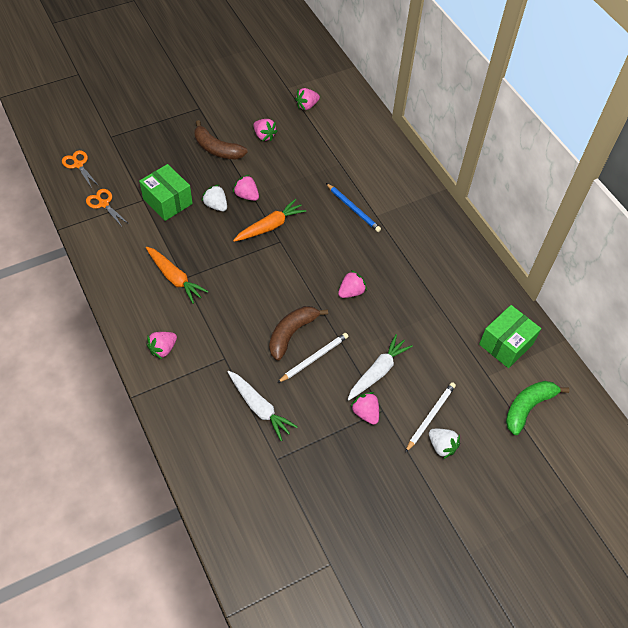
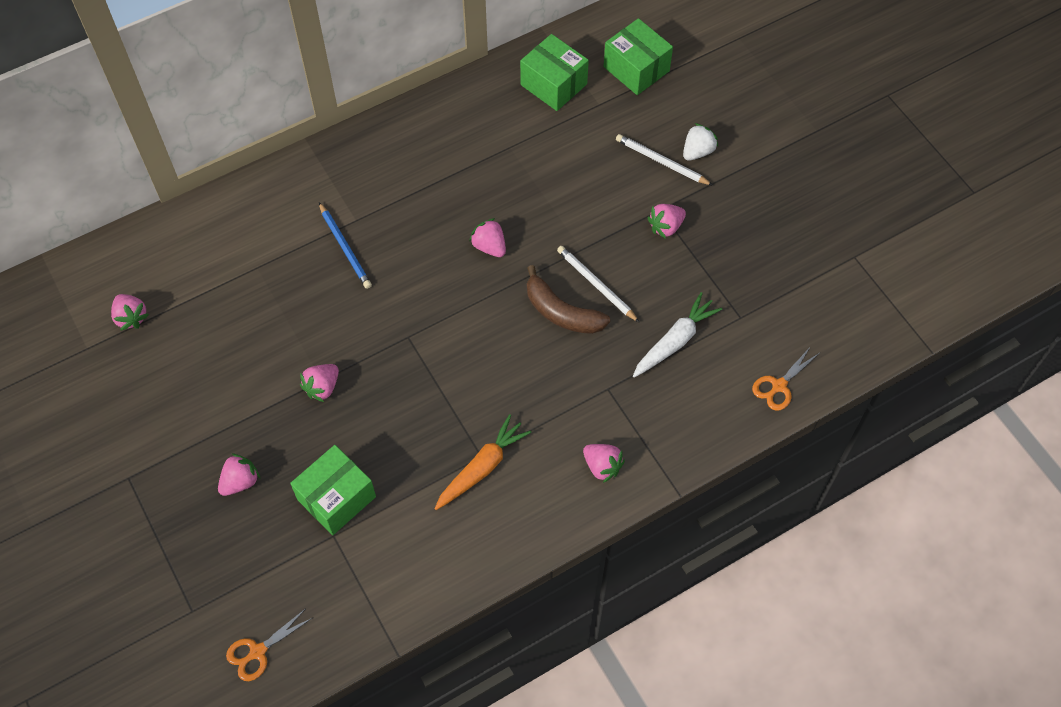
camera: 90 degrees left, 5 degrees up
orange scissors [86,189,129,228] -> orange scissors moved to [752,346,819,411]
brown banana [194,120,248,160] -> none
white strawberry [202,185,227,211] -> none
orange carrot [233,199,306,242] -> none
pink strawberry [253,119,278,141] -> pink strawberry moved to [218,453,261,496]
blue pencil [326,183,381,232] -> blue pencil turned 105 degrees clockwise [319,202,372,289]
white carrot [347,334,413,401] -> none
green banana [506,381,570,435] -> green box [603,18,673,95]

